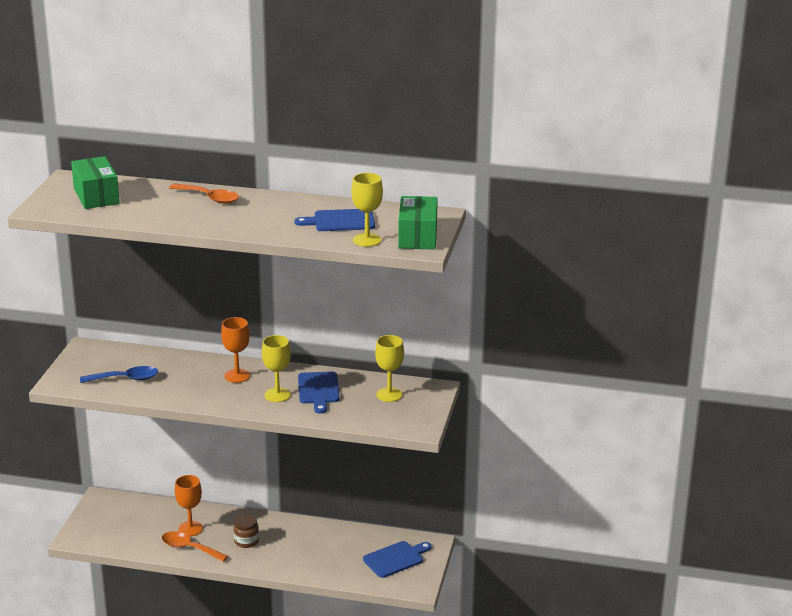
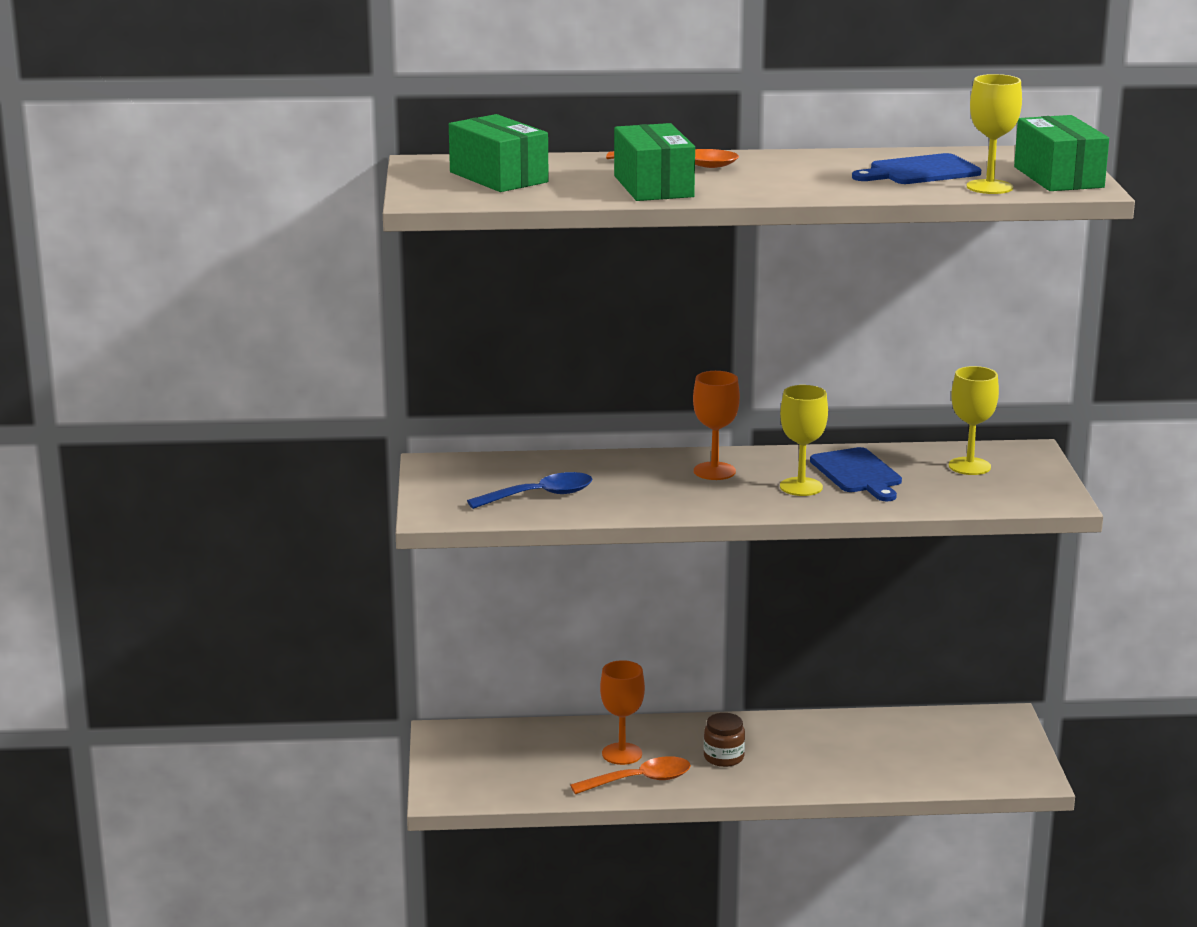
camera: 15 degrees left, 5 degrees down
orange spoon [162,531,228,562] -> orange spoon turned 150 degrees clockwise [570,756,691,794]
blue cutting board [363,541,431,578] -> none
none -> green box [614,123,695,201]

